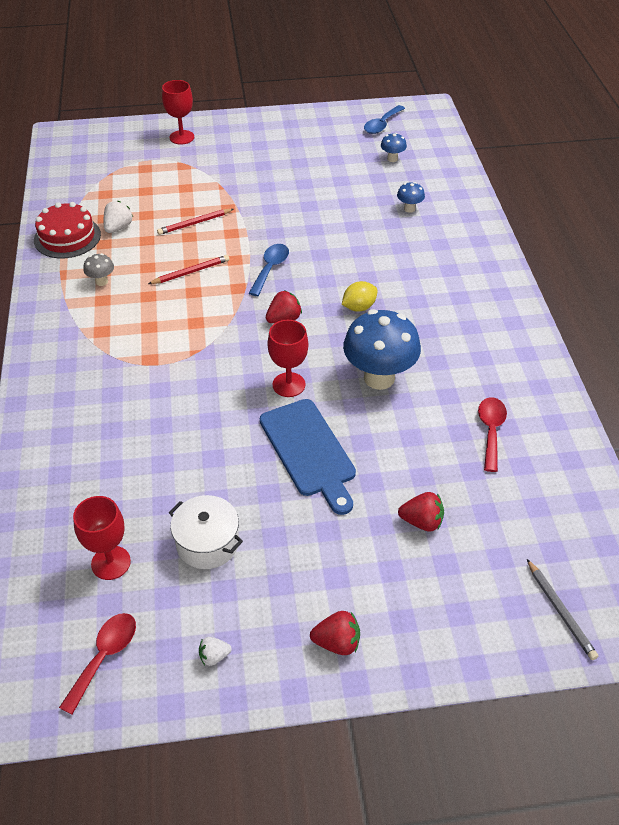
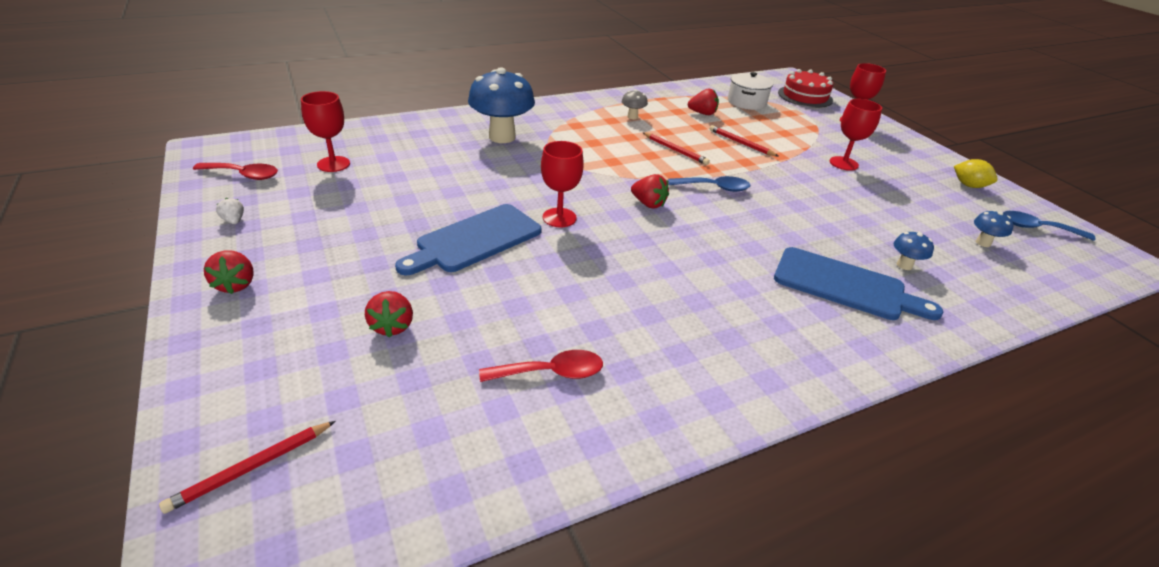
camera: 70 degrees right, 10 degrees down
red cake [34,202,101,258] -> red cake moved to [778,69,833,108]
white strawberry [104,201,133,233] -> red strawberry [688,88,719,115]
white pot [169,495,243,569] -> white pot moved to [728,72,773,110]
yellow lemon [342,281,378,312] -> yellow lemon moved to [954,159,997,188]
blue mushroom [343,309,421,390] -> blue mushroom moved to [468,68,535,143]
grey pencil [527,559,598,660] -> red pencil [159,421,336,514]
none -> blue cutting board [774,247,943,320]
none -> red goblet [830,99,882,171]

